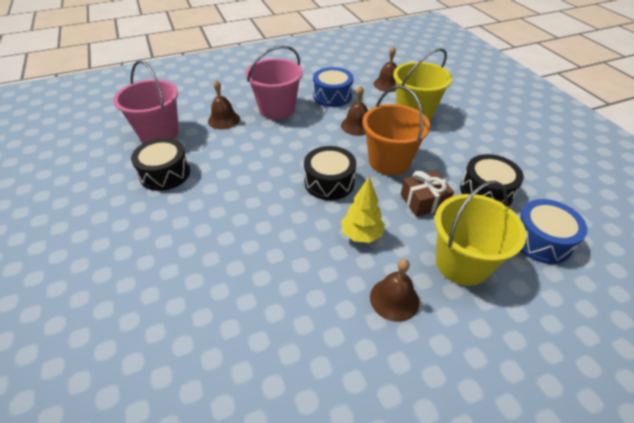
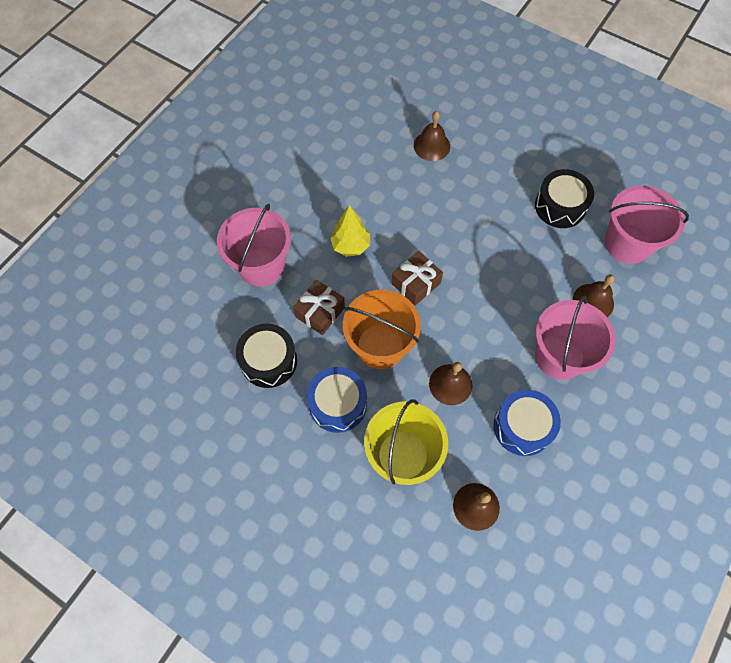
camera: 145 degrees right, 20 degrees up
black drum [304,146,356,200] -> brown gift [392,251,443,306]
brown bell [370,259,419,322] -> brown bell moved to [414,111,450,161]
yellow bucket [435,181,526,286] -> pink bucket [217,204,291,286]
blue drum [519,199,588,264] -> blue drum moved to [307,367,367,433]

